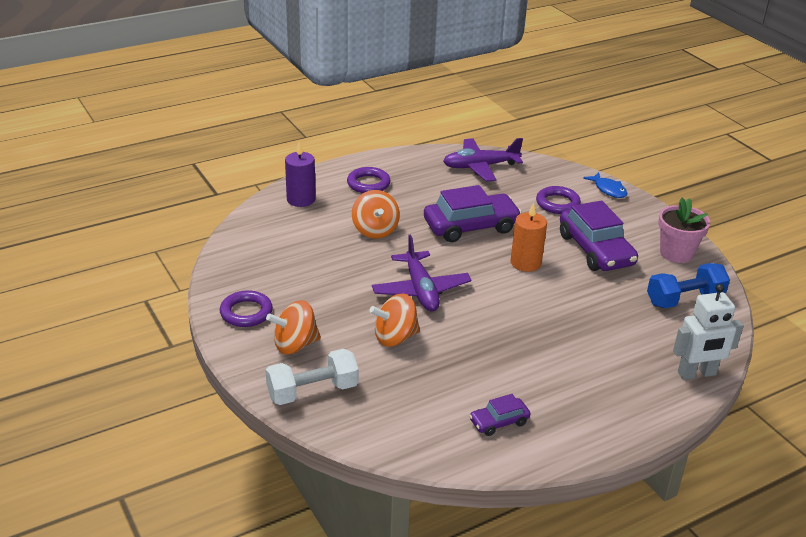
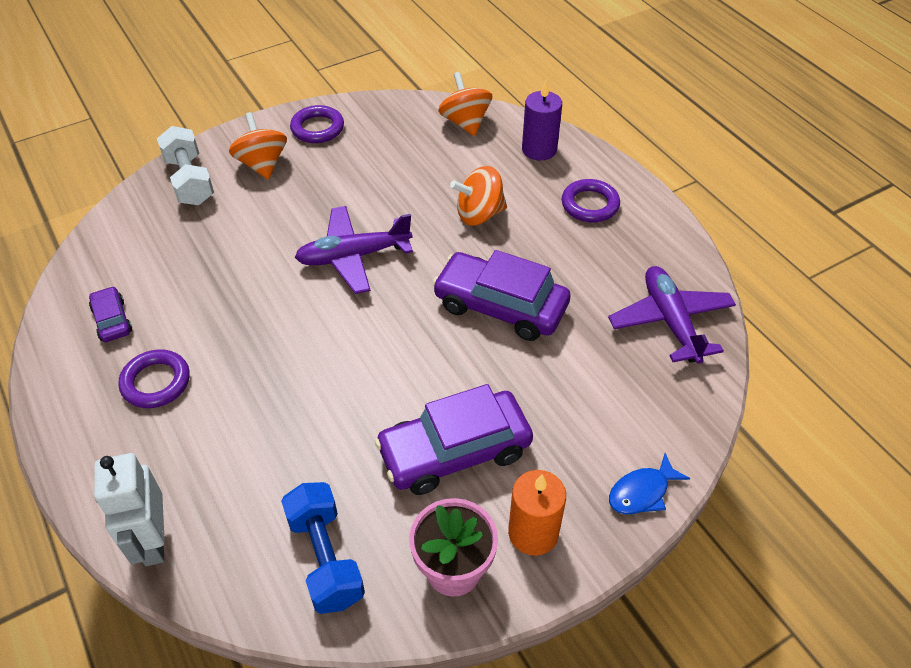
camera: 90 degrees right, 15 degrees up
orange spinning top [369,293,420,347] -> orange spinning top moved to [438,72,492,136]
purple car [424,185,522,242] -> purple car turned 135 degrees clockwise [432,250,571,341]
orange candle [511,202,547,272] -> orange candle moved to [508,470,566,556]
purple ring [536,186,581,214] -> purple ring moved to [118,349,190,408]

